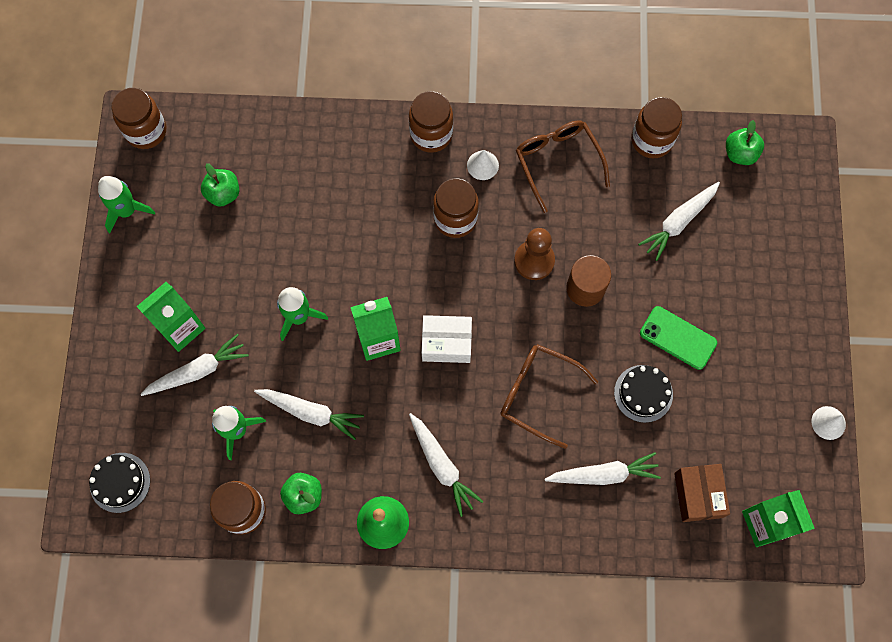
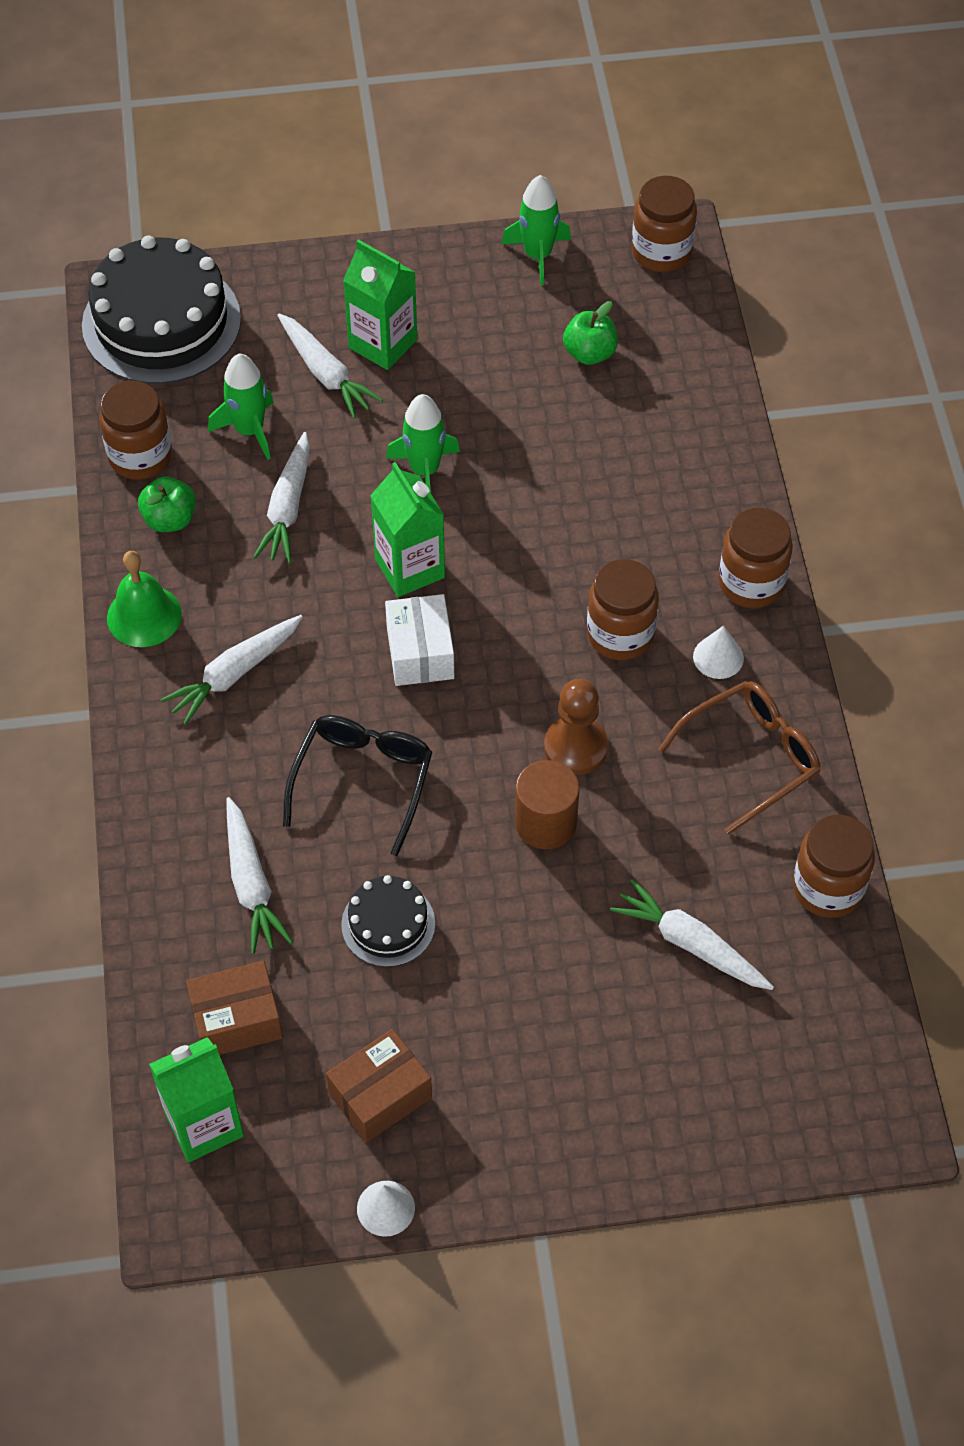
camera: 80 degrees right, 15 degrees down
black cake [89,453,150,513] -> black cake [82,236,241,384], size x1.98
brown glasses [500,344,598,449] -> black glasses [283,715,432,856]
green phone [640,306,717,370] -> none
green apple [726,120,764,165] -> none
none -> brown box [326,1029,432,1143]

